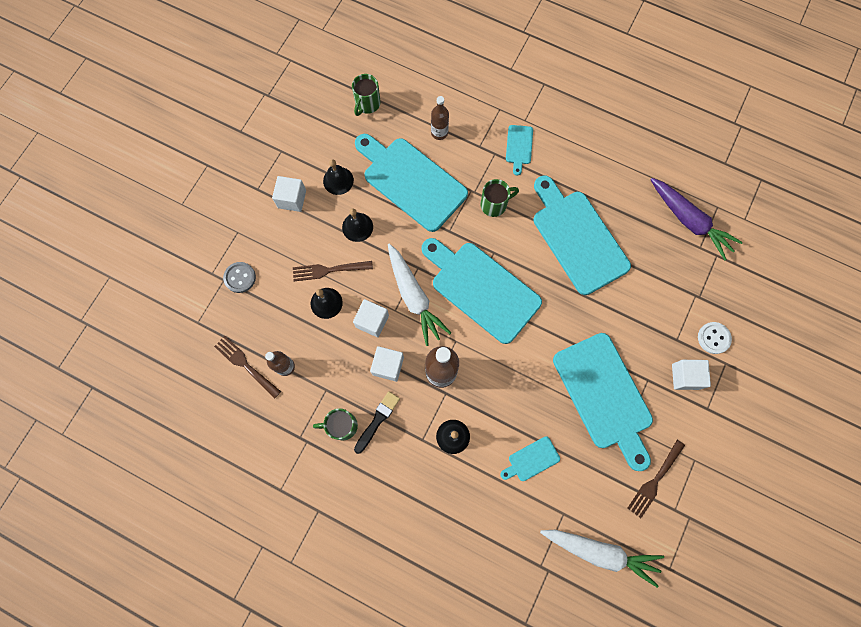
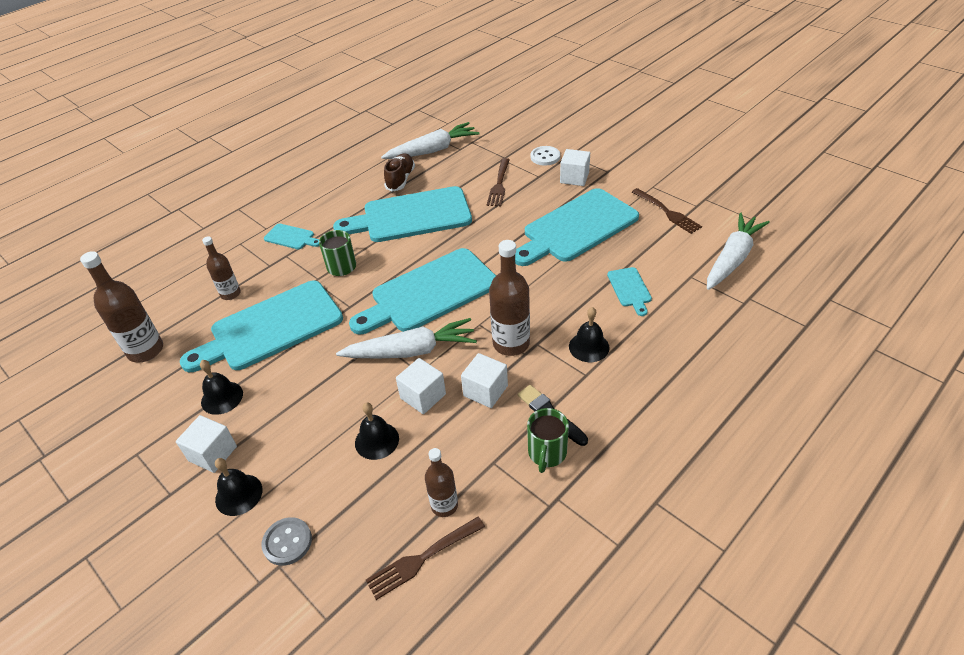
camera: 70 degrees left, 30 degrees down
brown fork [293,261,373,281] -> brown fork moved to [487,158,510,207]
black bell [342,208,373,242] -> black bell moved to [215,458,263,516]
green mug [352,74,381,116] -> brown bottle [80,251,163,363]
turquoise cutting board [553,333,653,471] -> turquoise cutting board turned 150 degrees clockwise [515,188,639,266]
purple carrot [650,178,743,260] -> white carrot [381,122,480,159]
none -> brown shoe [384,153,415,192]

